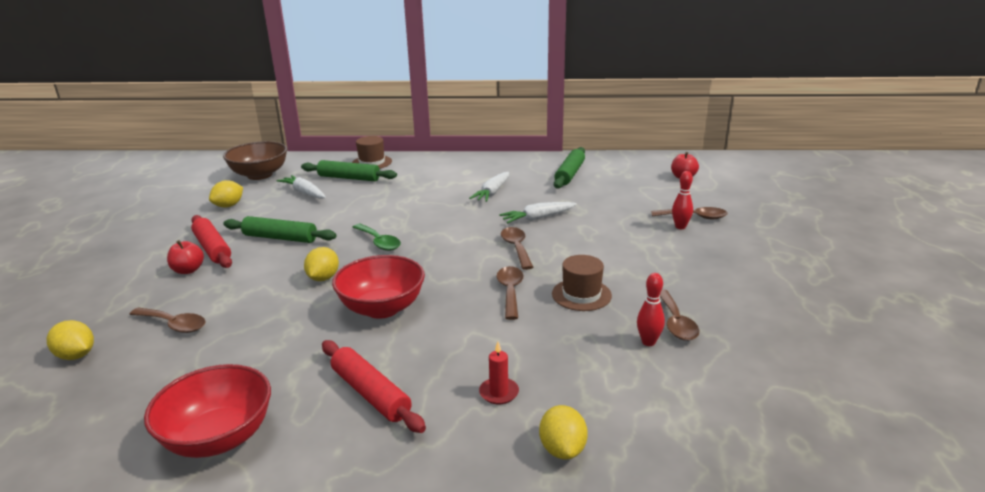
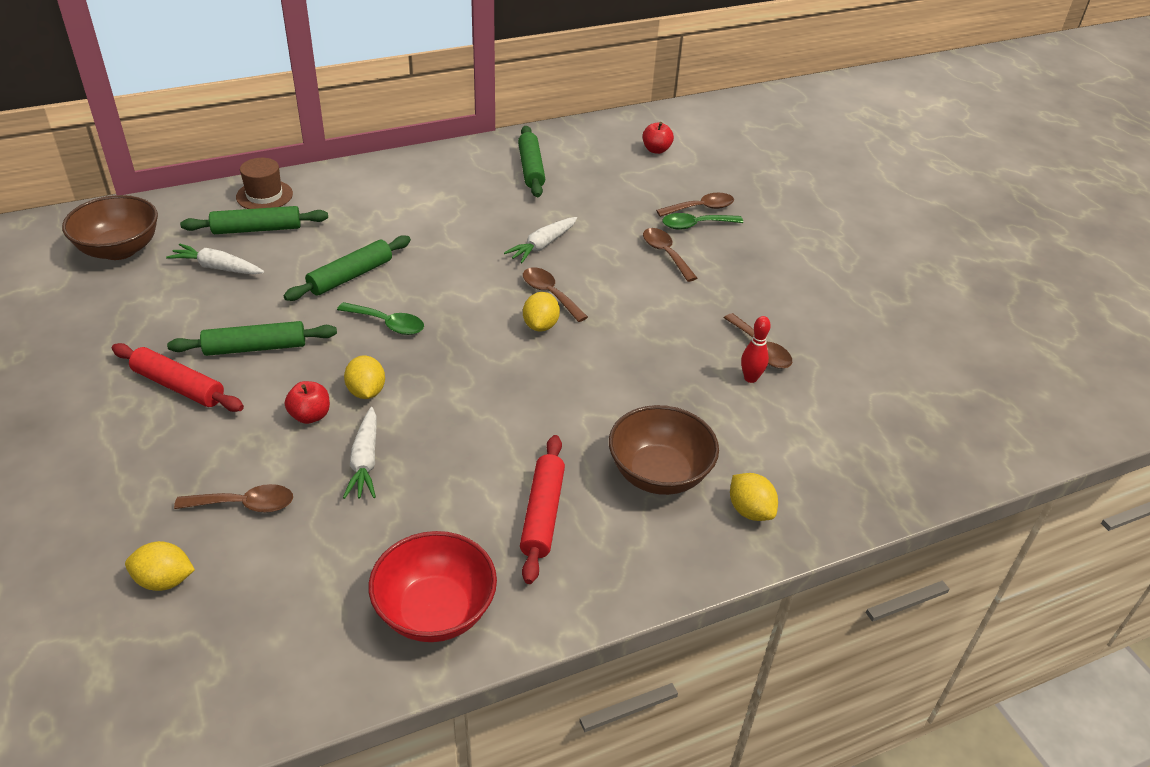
camera: 30 degrees left, 15 degrees up
red apple [167,240,204,274] -> red apple moved to [285,381,330,424]
yellow lemon [209,180,243,208] -> yellow lemon moved to [523,292,560,332]
red rolling pin [322,340,426,433] -> red rolling pin turned 75 degrees clockwise [520,435,565,584]
red bowl [332,255,425,319] -> none
white carrot [469,172,509,202] -> white carrot moved to [343,407,377,499]
red candle [479,342,519,404] -> brown bowl [609,405,719,495]
brown spoon [497,266,523,320] -> brown spoon moved to [643,228,697,282]
brown hat [552,255,612,311] -> none
red bowling pin [672,171,693,229] -> green spoon [662,213,743,230]
none -> green rolling pin [284,235,411,301]

